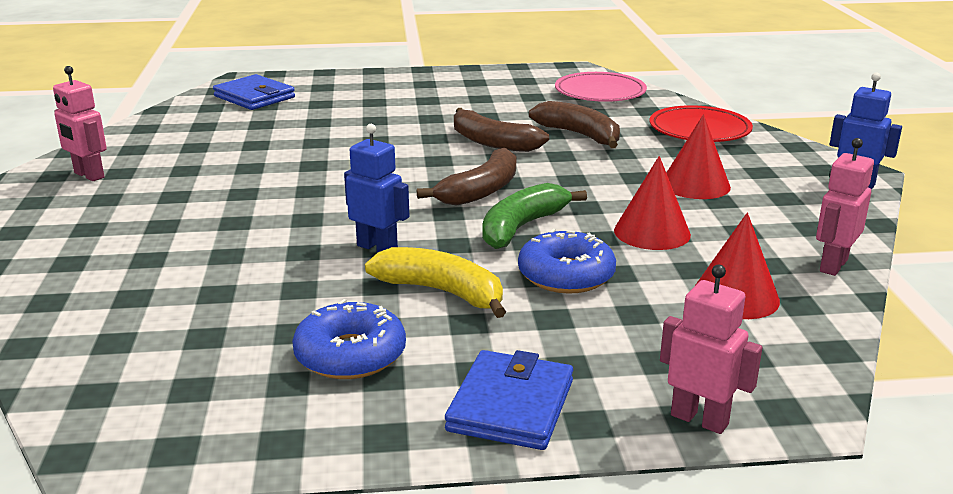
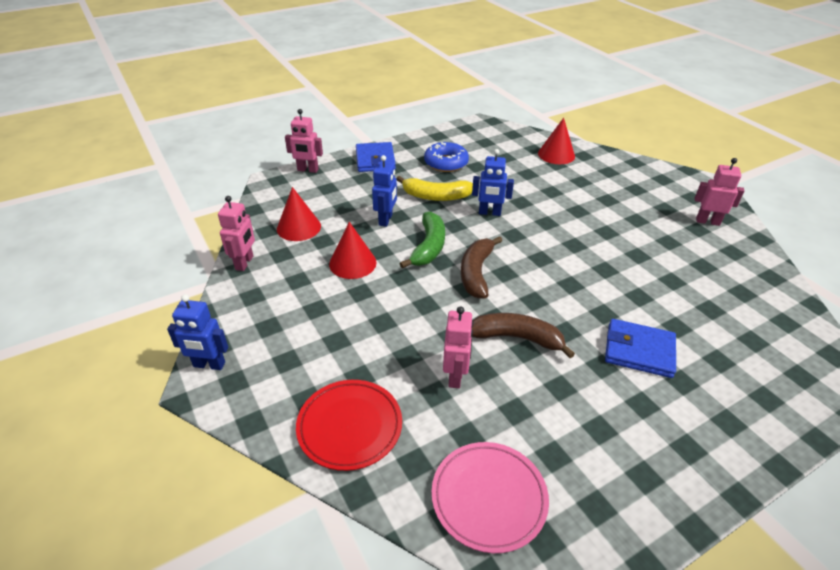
camera: 155 degrees right, 15 degrees up
blue wallet [213,74,295,110] -> blue wallet moved to [605,319,676,378]
blue donut [518,229,616,294] -> blue robot [372,155,397,227]
brown banana [529,101,620,148] -> pink robot [443,306,473,388]
red cone [666,114,731,199] -> red cone moved to [538,118,575,164]

